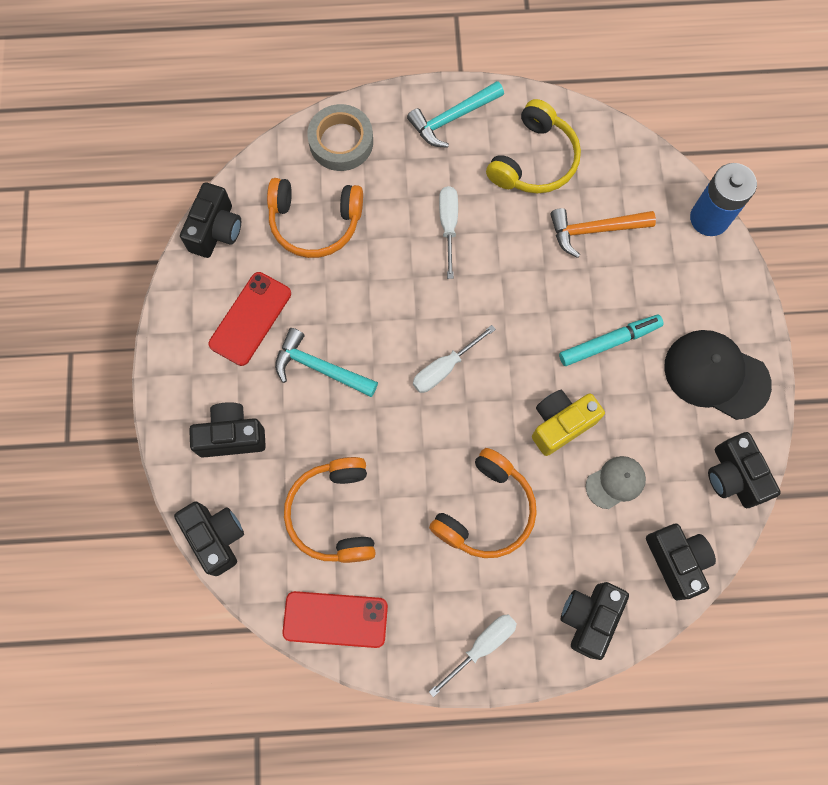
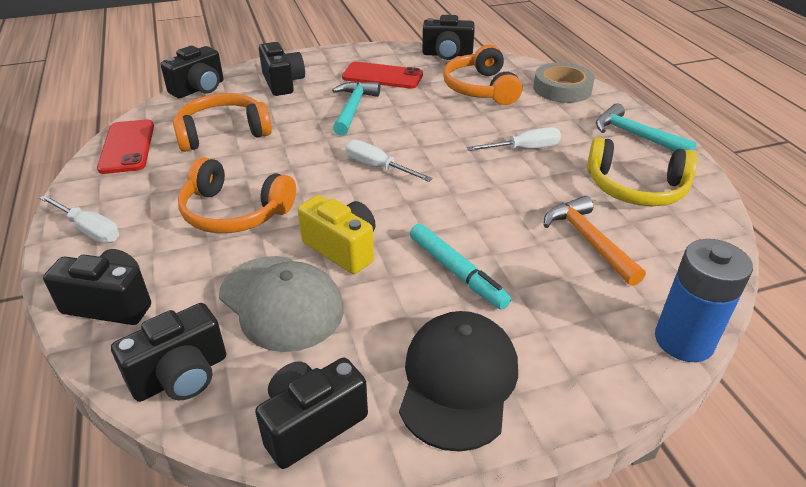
camera: 75 degrees right, 35 degrees down
grey cap [586,456,646,509] -> grey cap [219,256,344,352], size x1.79

